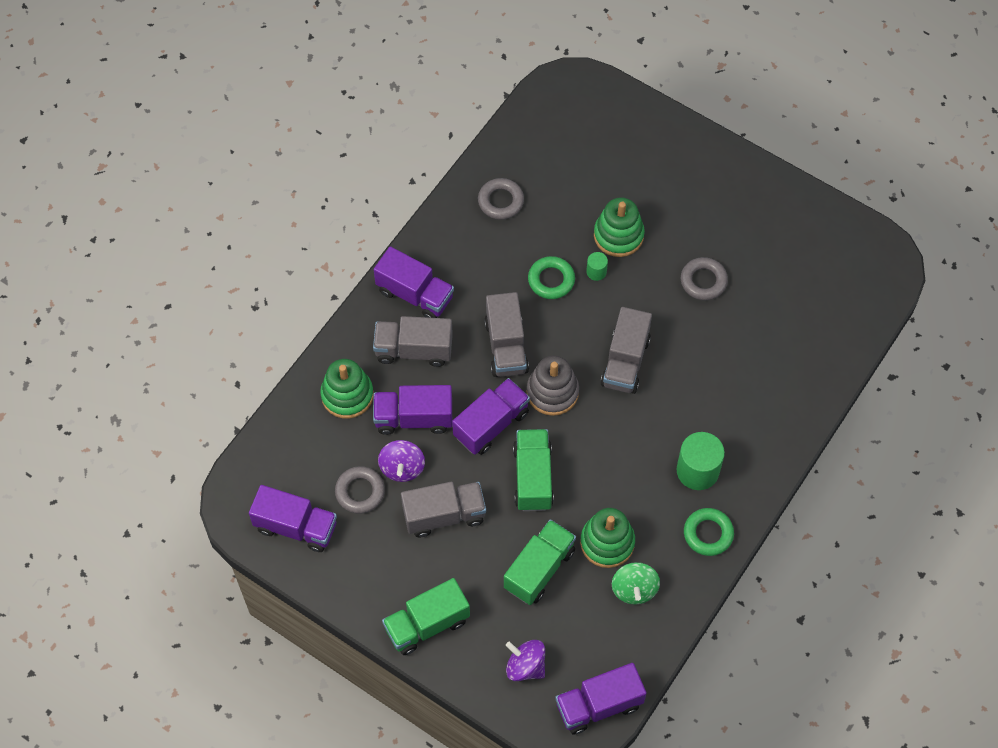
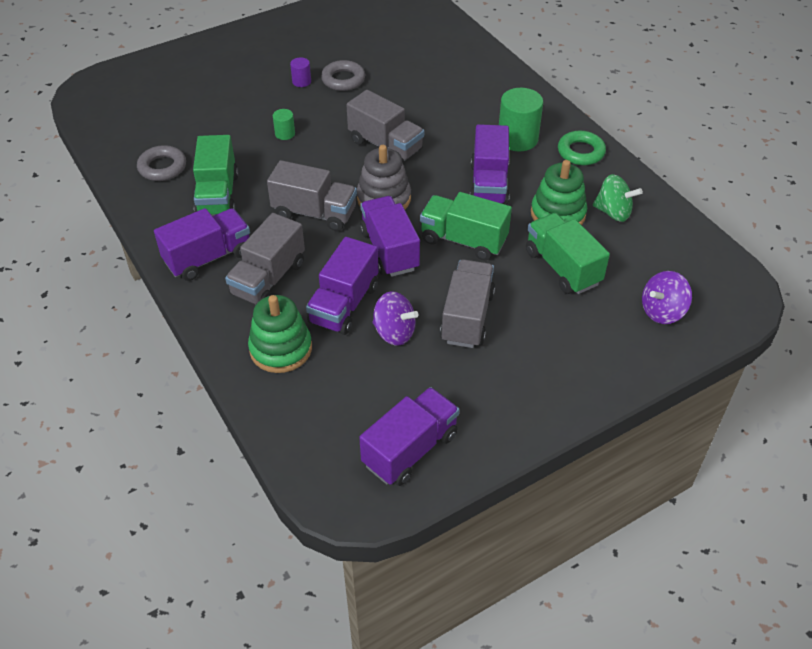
camera: 65 degrees left, 15 degrees down
grey ring [335,466,385,514] -> none
green truck [382,578,470,655] -> green truck moved to [193,135,238,216]
green ring [528,256,575,299] -> none
purple truck [555,663,647,734] -> purple truck moved to [470,124,510,205]
green stacking toy [594,197,645,257] -> none
none -> purple cylinder [290,57,311,87]

